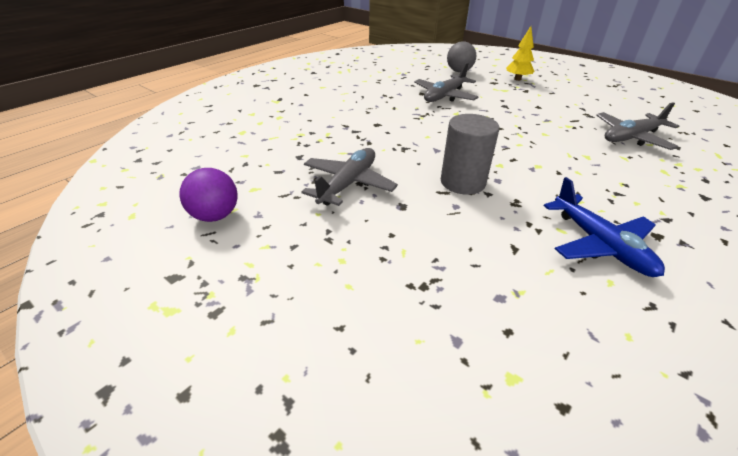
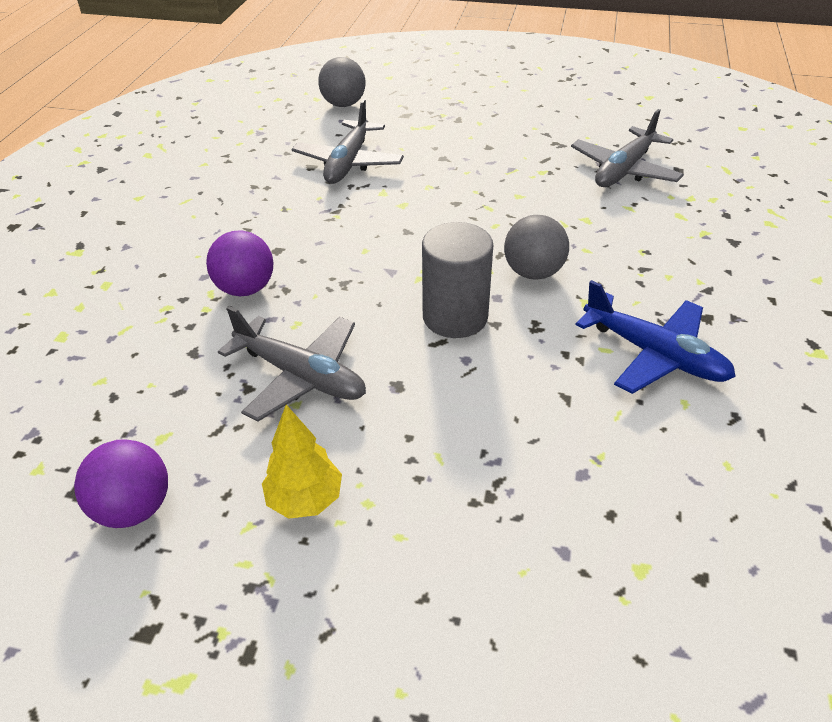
camera: 25 degrees left, 5 degrees up
grey plane [302,148,398,206] -> grey plane turned 120 degrees clockwise [218,306,366,422]
yellow tree [506,26,534,81] -> yellow tree moved to [262,404,342,519]
none -> purple ball [206,230,274,296]
none -> grey ball [504,215,569,280]

